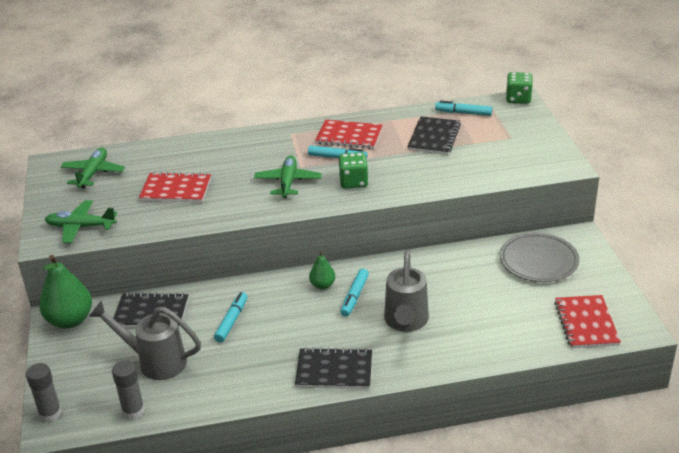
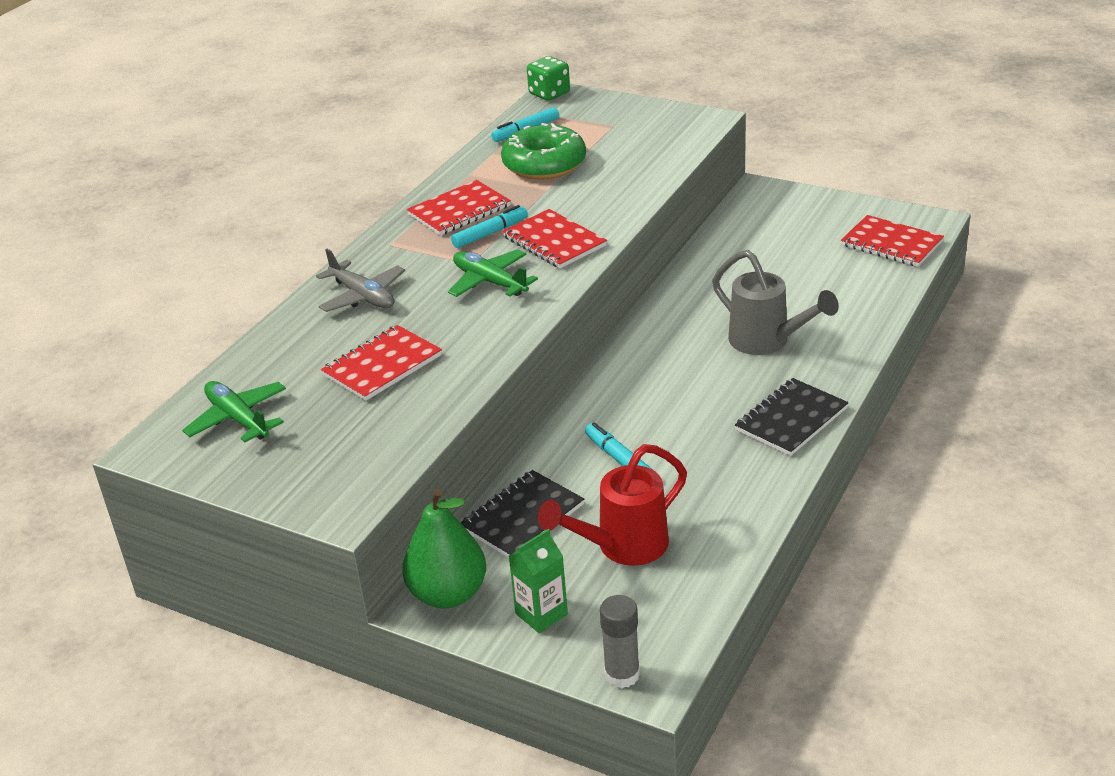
camera: 50 degrees left, 0 degrees up
green plane [45,200,117,243] -> none
grey watering can [89,301,201,380] -> red watering can [538,444,687,566]
grey glue stick [112,360,145,420] -> none
green pear [309,251,335,289] -> none
green dice [339,152,368,189] -> red notebook [502,209,607,268]
turquoise marker [341,269,369,317] -> none
black notebook [407,116,461,155] -> green donut [501,123,586,180]
grey plate [500,233,580,282] -> none
none -> grey plane [316,249,405,312]
none -> green carton [509,529,568,633]

